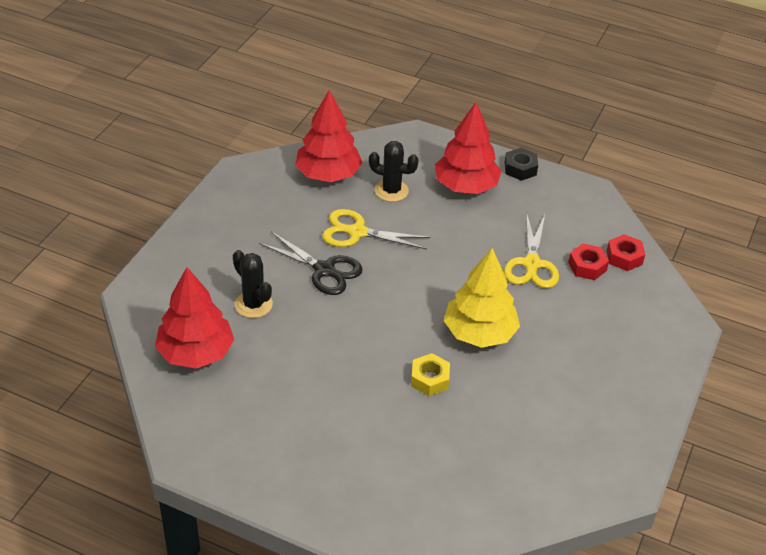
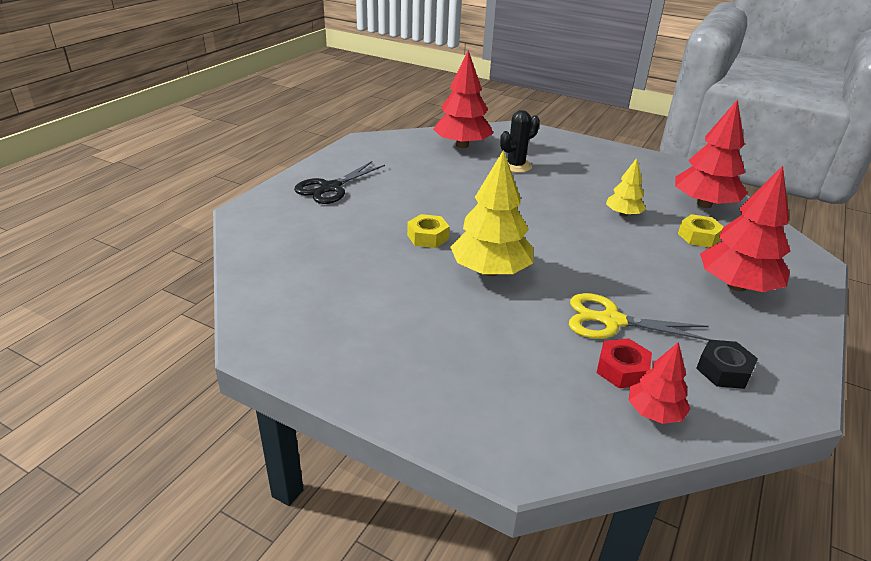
camera: 95 degrees right, 10 degrees down
black scissors [259,232,363,295] -> black scissors moved to [294,161,385,204]
yellow scissors [322,209,430,250] -> yellow tree [606,158,646,217]
black cactus [369,141,419,202] -> yellow nut [678,214,723,248]
black nut [504,148,538,181] -> black nut moved to [696,339,758,389]
red nut [607,234,645,271] -> red tree [628,342,690,424]

